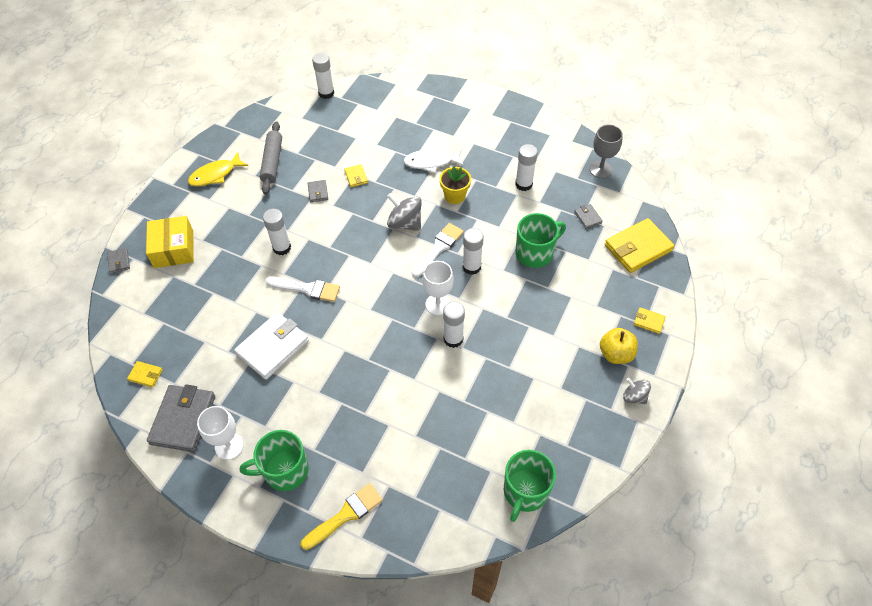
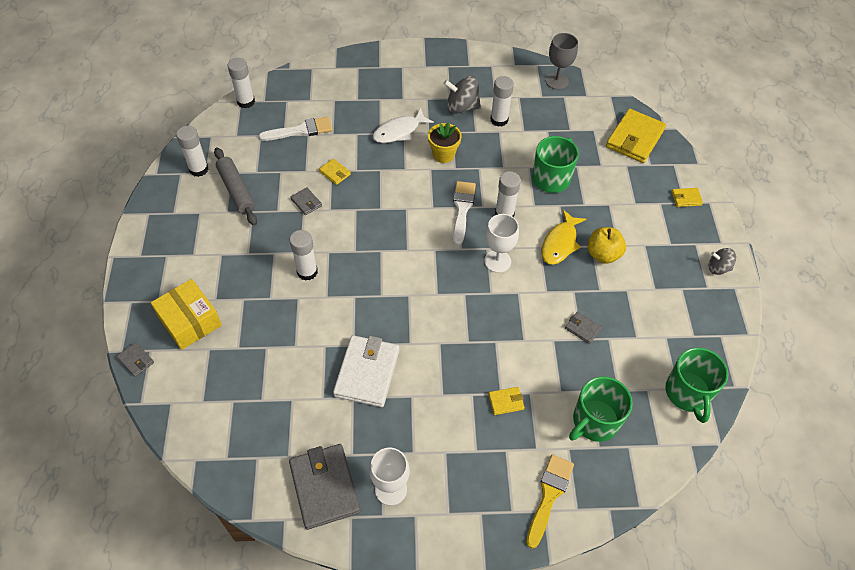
camera: 30 degrees left, 0 degrees up
yellow wallet [127,361,163,388] -> yellow wallet moved to [488,387,524,415]
yellow fish [188,152,248,187] -> yellow fish moved to [542,210,586,265]
green mug [240,430,309,491] -> green mug moved to [569,376,633,442]
white brush [265,277,340,302] -> white brush moved to [259,117,332,141]
grey spinning top [387,193,422,231] -> grey spinning top moved to [443,76,481,114]
white glue stick [443,302,465,348] -> white glue stick moved to [176,126,208,177]
grey wallet [574,204,603,229] -> grey wallet moved to [565,312,602,344]
yellow apple [600,328,638,364] -> yellow apple moved to [588,227,626,264]

